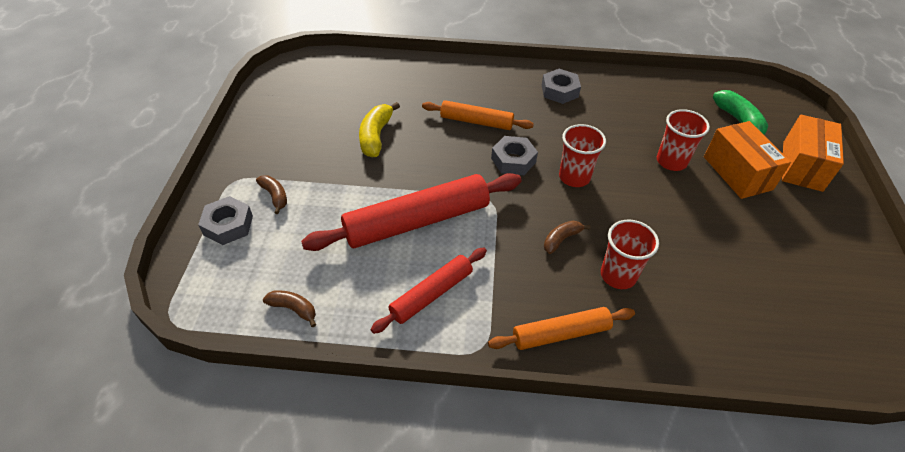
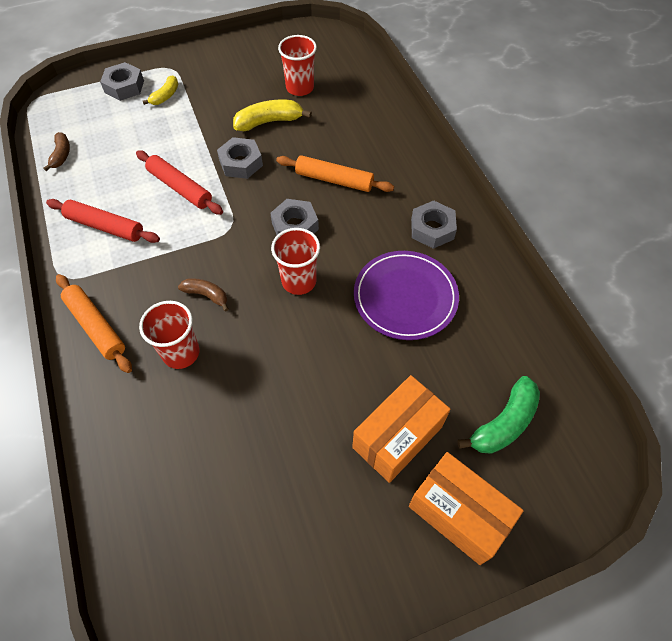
camera: 65 degrees right, 10 degrees up
brown banana [256,175,287,214] -> yellow banana [143,75,178,105]
red rolling pin [301,173,522,251] -> red rolling pin [136,150,223,215], size x0.58
orange rolling pin [422,100,534,130] -> orange rolling pin turned 60 degrees counterclockwise [276,155,394,192]
red cup [657,109,710,171] -> red cup moved to [278,35,317,96]
orange box [782,115,844,192] -> orange box turned 45 degrees clockwise [409,452,524,565]
none -> grey nut [217,137,263,179]
none -> purple plate [354,251,459,340]

